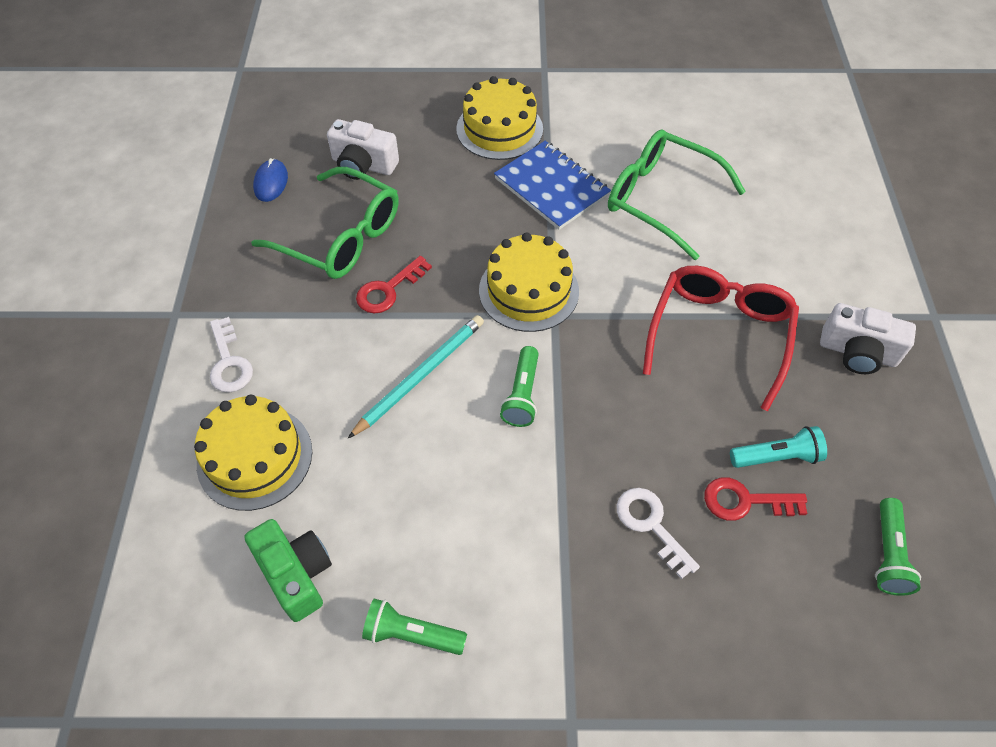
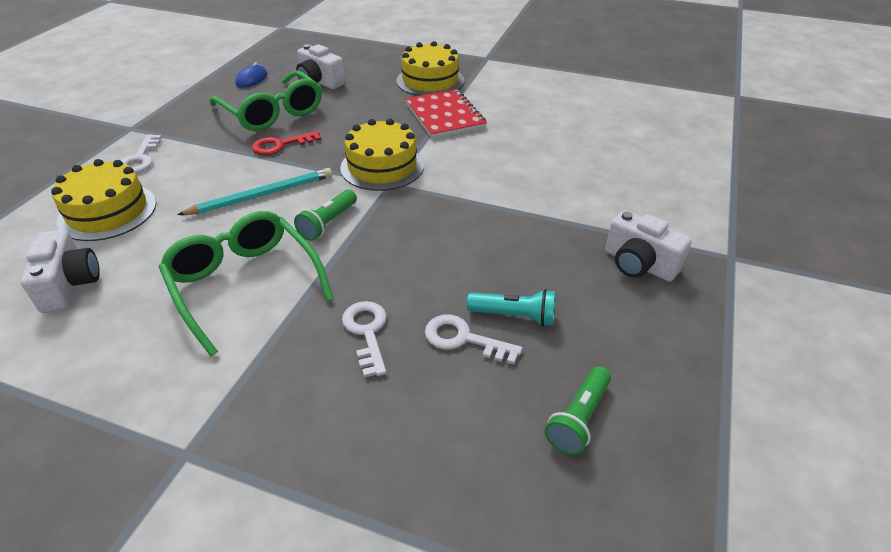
camera: 20 degrees right, 15 degrees down
green camera [244,519,332,622] -> white camera [21,229,100,313]
green flashlight [362,599,467,655] -> none
blue notebook [494,141,611,230] -> red notebook [405,89,487,138]
green glasses [608,130,746,260] -> green glasses moved to [159,211,334,357]
red glasses [643,266,799,411] -> none
red key [704,478,808,521] -> white key [425,315,522,364]

